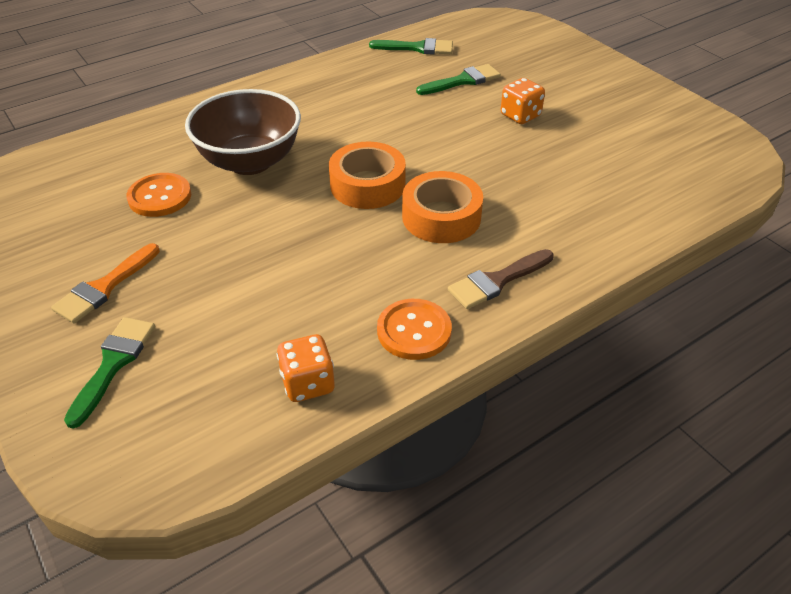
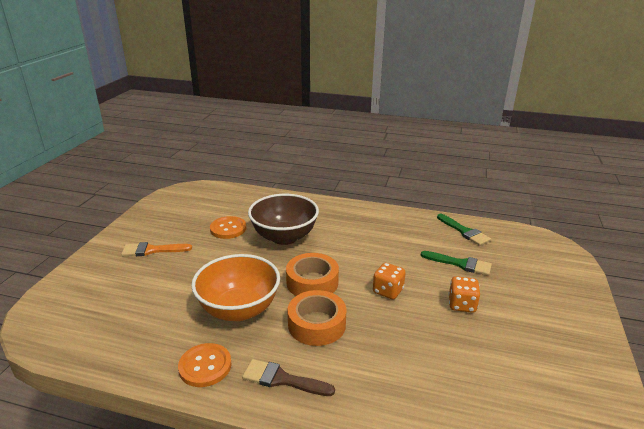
camera: 50 degrees right, 15 degrees down
green brush [64,317,155,429] -> none
orange dice [277,334,335,402] -> orange dice moved to [373,263,406,299]
none -> orange bowl [191,254,280,321]

